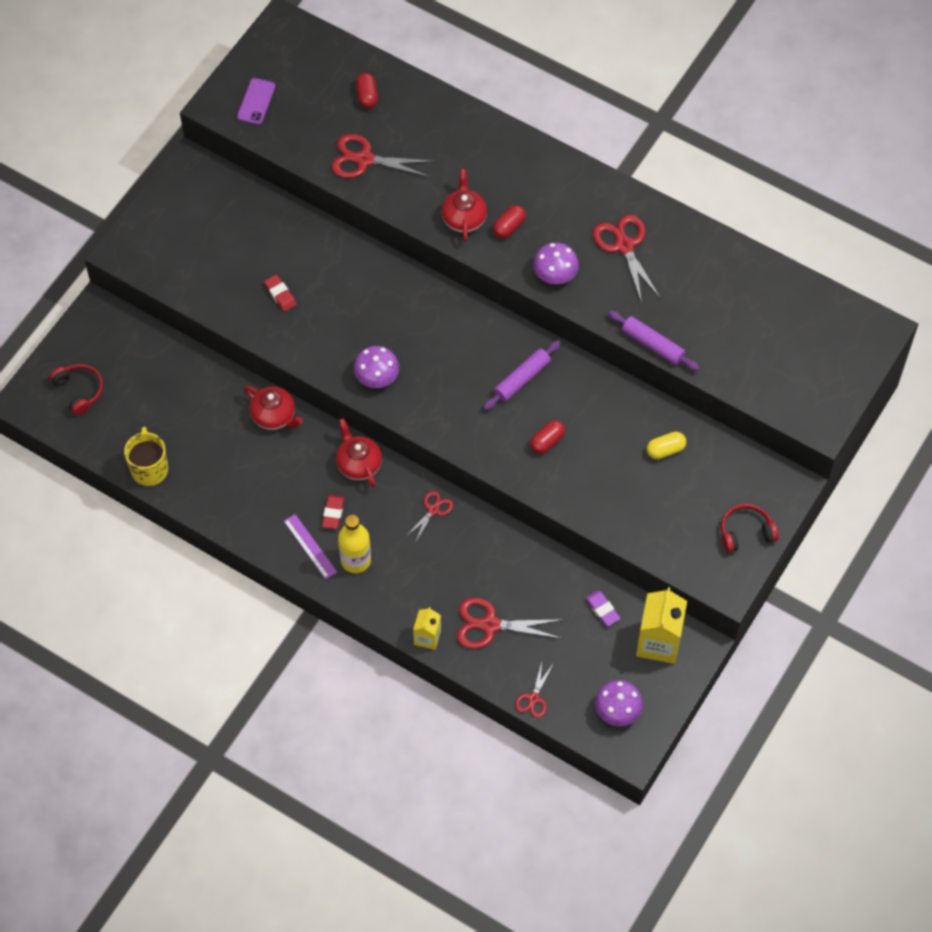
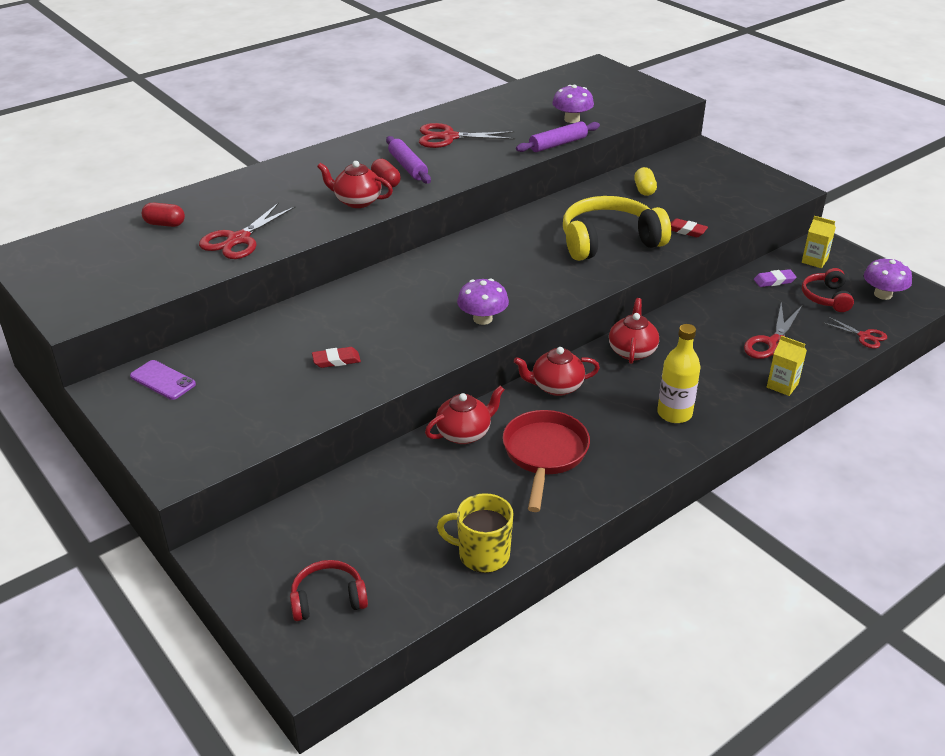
camera: 70 degrees left, 25 degrees down
purple phone [237,78,276,125] -> purple phone moved to [130,360,196,400]
purple ruler [284,514,337,579] -> none
red eraser [322,495,345,529] -> red eraser moved to [671,218,708,237]
red scissors [405,491,453,543] -> red teapot [609,298,659,364]
purple rolling pin [483,340,561,410] -> purple rolling pin moved to [386,136,431,184]
red capsule [530,420,565,454] -> yellow headphones [563,196,671,261]
purple mushroom [533,242,579,284] -> purple mushroom moved to [552,85,594,123]
yellow carton [636,587,687,664] -> yellow carton [802,216,836,268], size x0.56
red headphones [721,504,779,553] -> red headphones moved to [802,268,854,312]
none -> red pan [503,410,590,512]

